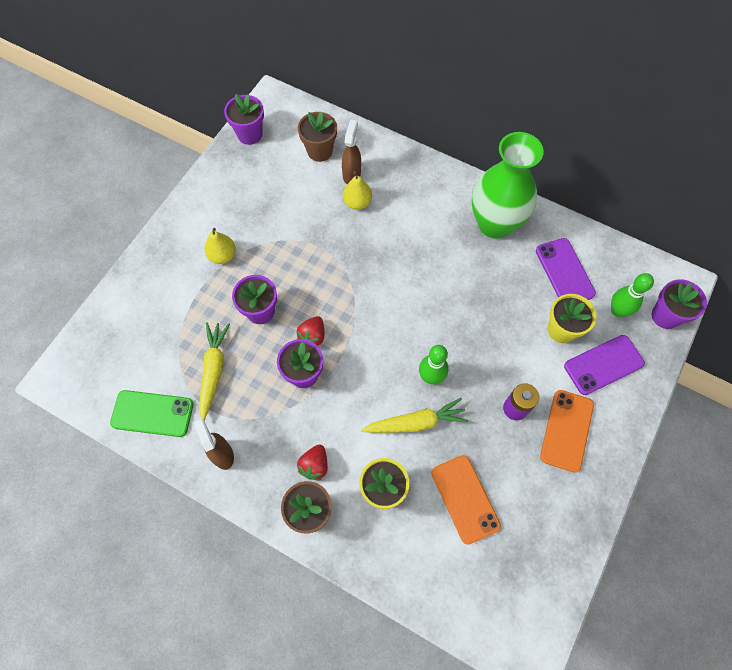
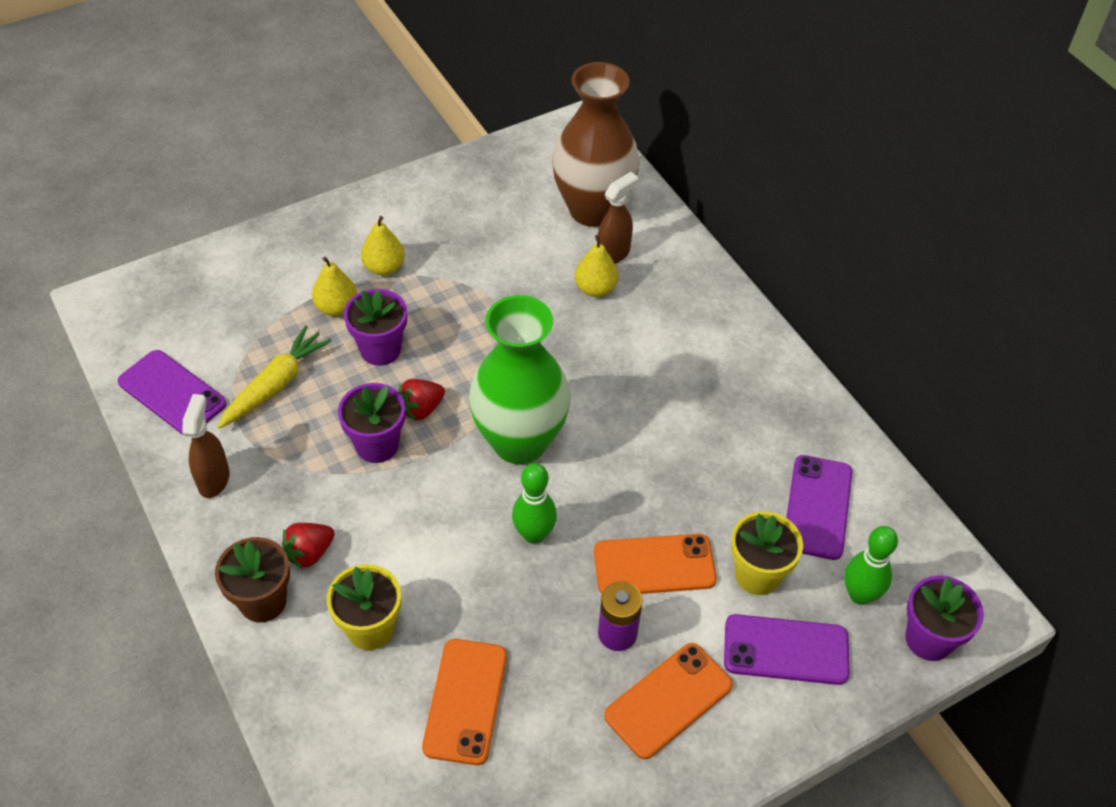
camera: 30 degrees right, 15 degrees down
green phone [110,390,194,437] -> purple phone [118,350,226,436]
purple flower pot [224,94,264,145] -> none
brown flower pot [298,112,337,162] -> brown vase [552,62,640,227]
yellow carrot [361,398,468,433] -> none
green vase [472,132,544,239] -> green vase moved to [469,295,570,464]
none -> yellow pear [312,257,357,316]
none -> orange phone [594,534,717,594]

